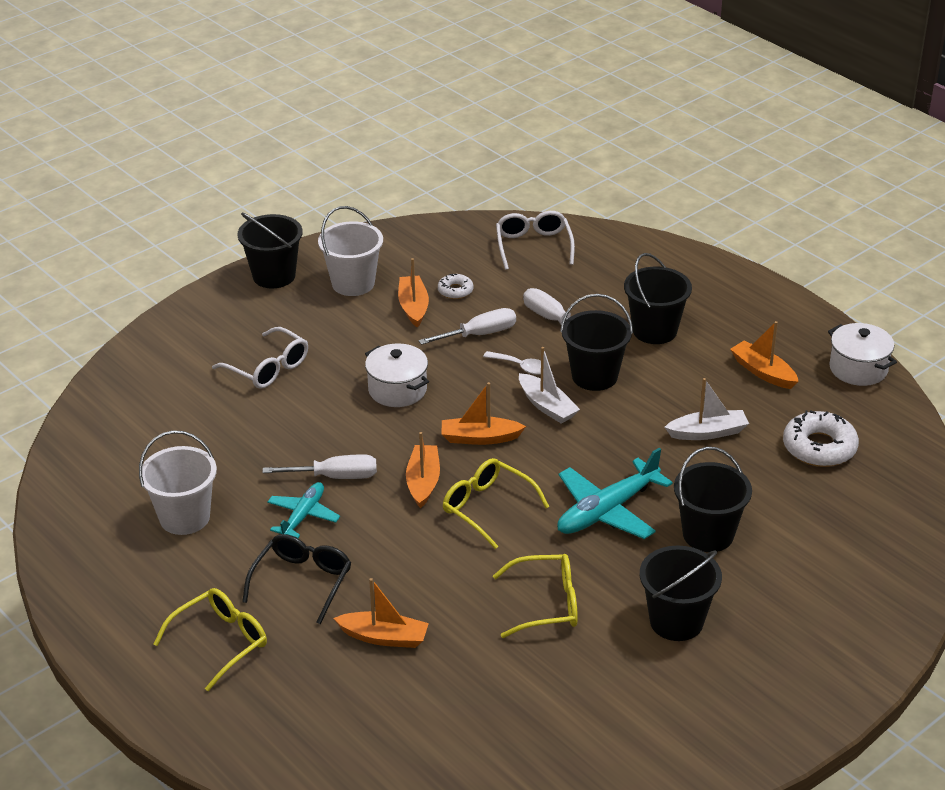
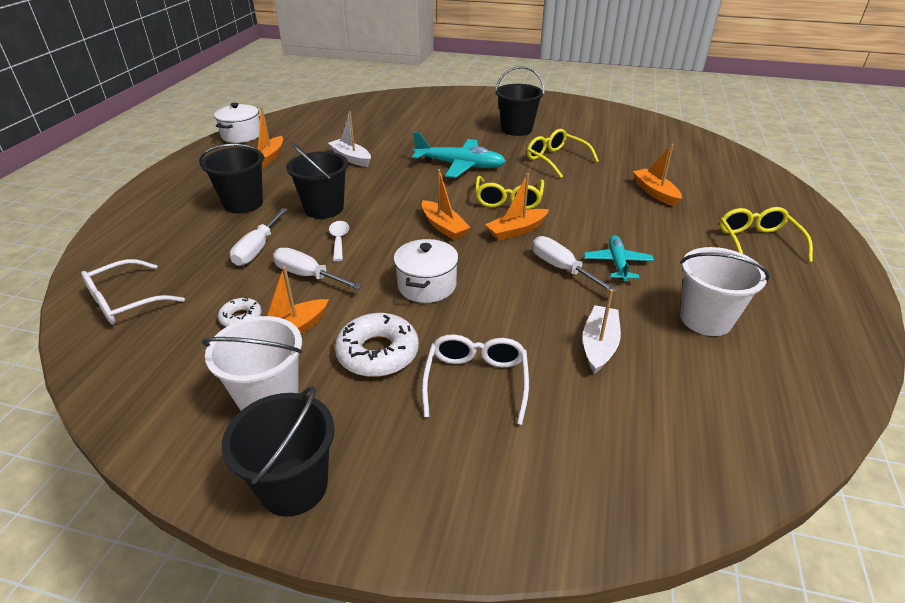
camera: 125 degrees left, 0 degrees up
yellow glasses [153,588,267,691] -> yellow glasses turned 75 degrees clockwise [720,207,813,262]
black glasses [242,534,351,625] -> none
turquoise plane [267,482,340,538] -> turquoise plane turned 105 degrees clockwise [584,235,654,281]
white boat [519,347,580,424] -> white boat moved to [583,289,621,374]
black bucket [674,447,752,552] -> none
white donut [783,410,859,467] -> white donut moved to [335,313,419,377]

